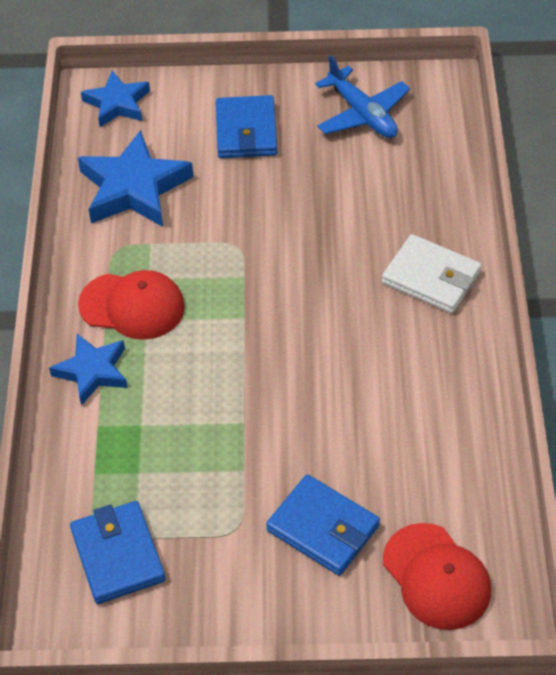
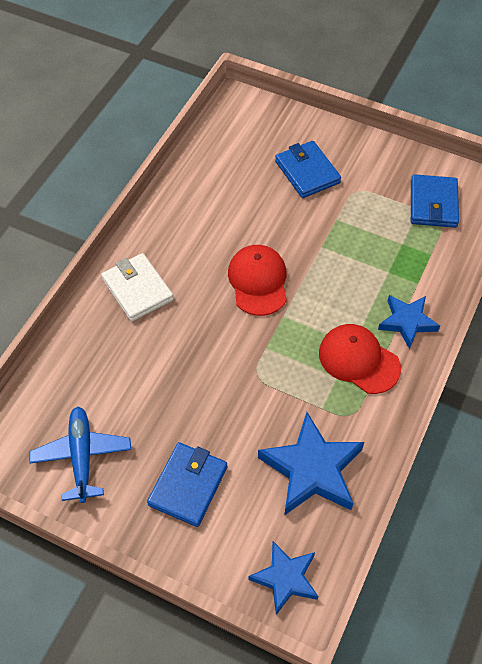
camera: 155 degrees left, 5 degrees up
red cap [383,523,491,630] -> red cap moved to [228,245,287,316]

